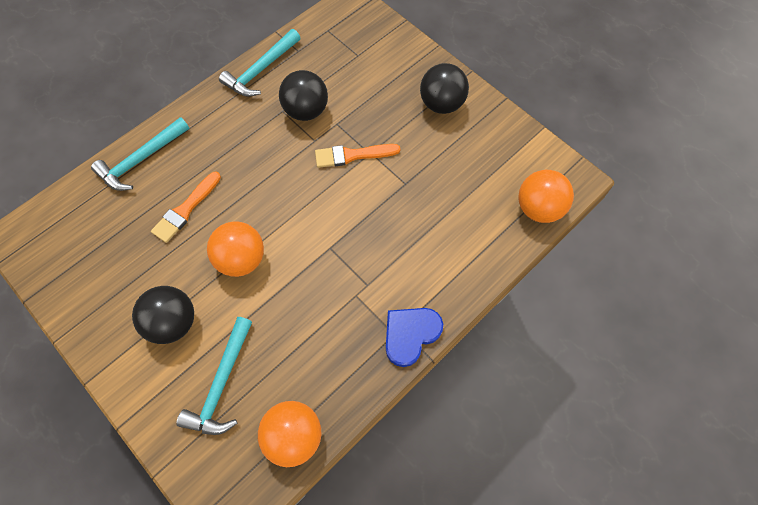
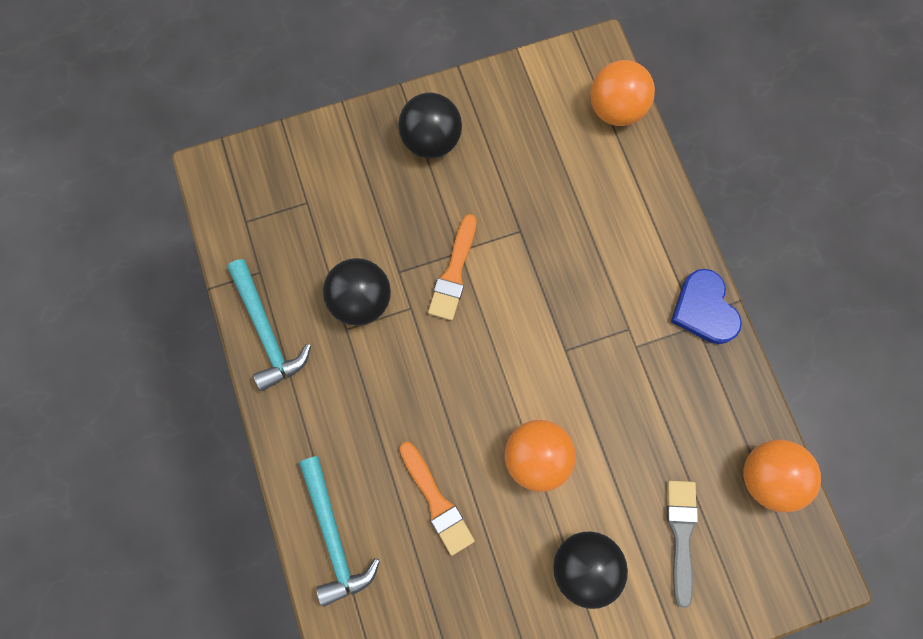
camera: 65 degrees left, 10 degrees up
turquoise hammer [176,317,252,435] -> grey brush [667,480,698,608]

